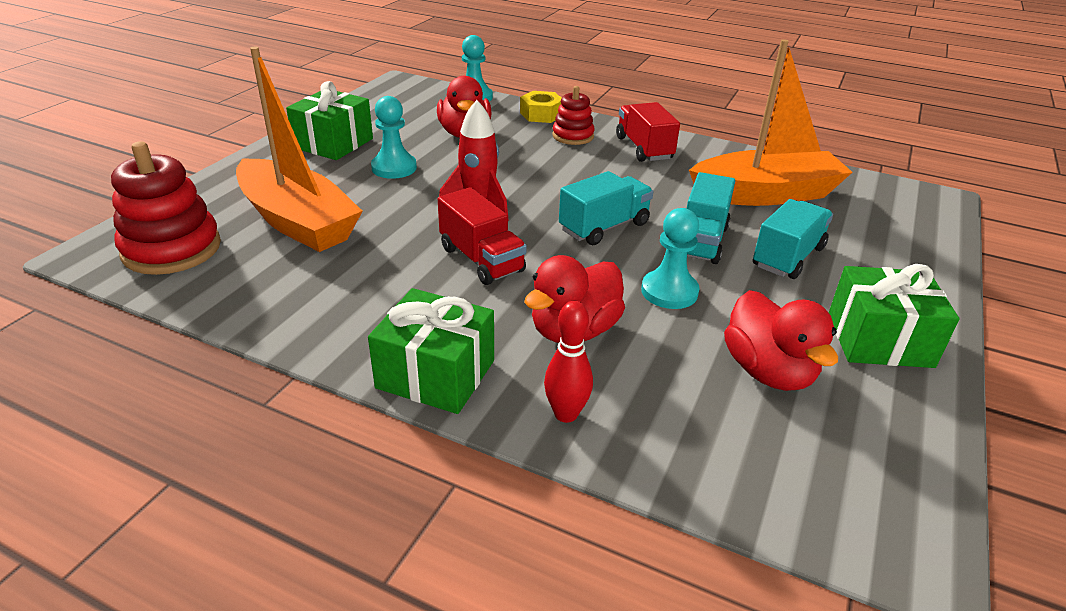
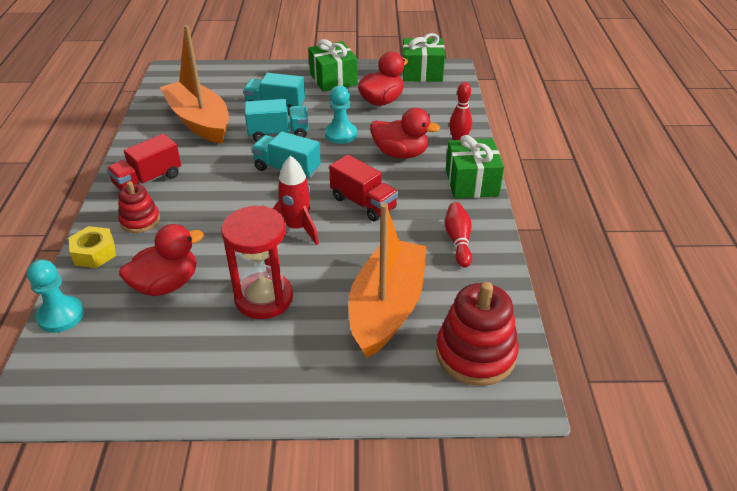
camera: 115 degrees left, 5 degrees up
green gift [286,81,373,160] -> green gift moved to [402,33,445,82]
turquoise pawn [371,96,417,179] -> red hourglass [221,206,293,319]
red truck [438,187,527,285] -> red truck turned 105 degrees clockwise [329,155,398,221]
none -> red bowling pin [445,202,472,268]

